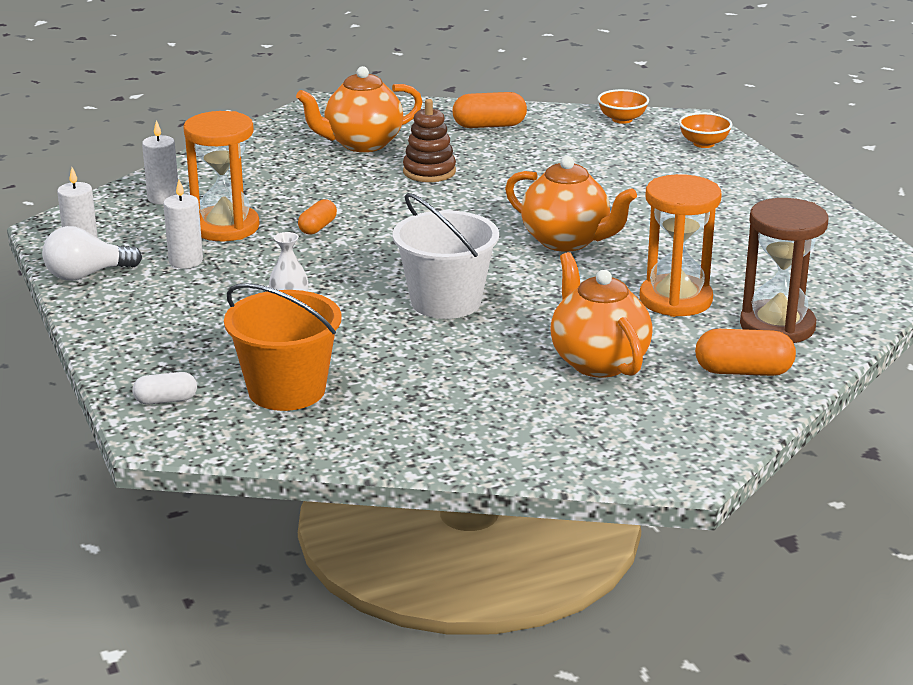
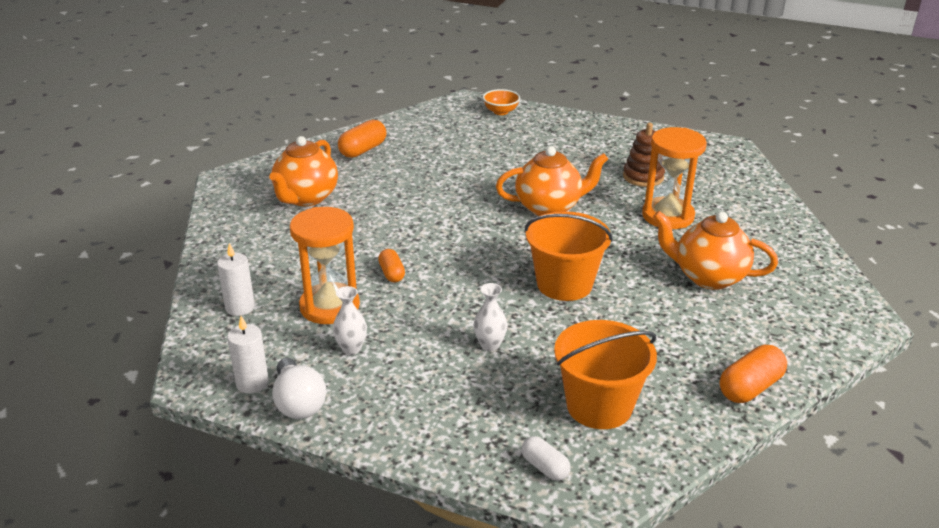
camera: 45 degrees left, 5 degrees up
white light bulb [42,226,142,281] -> white light bulb turned 45 degrees counterclockwise [272,358,326,419]
white capsule [132,372,197,405] -> white capsule turned 75 degrees counterclockwise [521,436,571,481]
white candle [163,180,203,269] -> white vase [333,286,367,355]
white bucket [392,193,499,319] -> orange bucket [524,211,613,301]
brown stacking toy [403,99,456,182] -> brown stacking toy moved to [623,123,665,187]
orange bowl [597,89,649,124] -> none
orange capsule [695,329,796,376] -> orange capsule moved to [720,345,787,403]
brown hourglass [740,198,828,343] -> none

